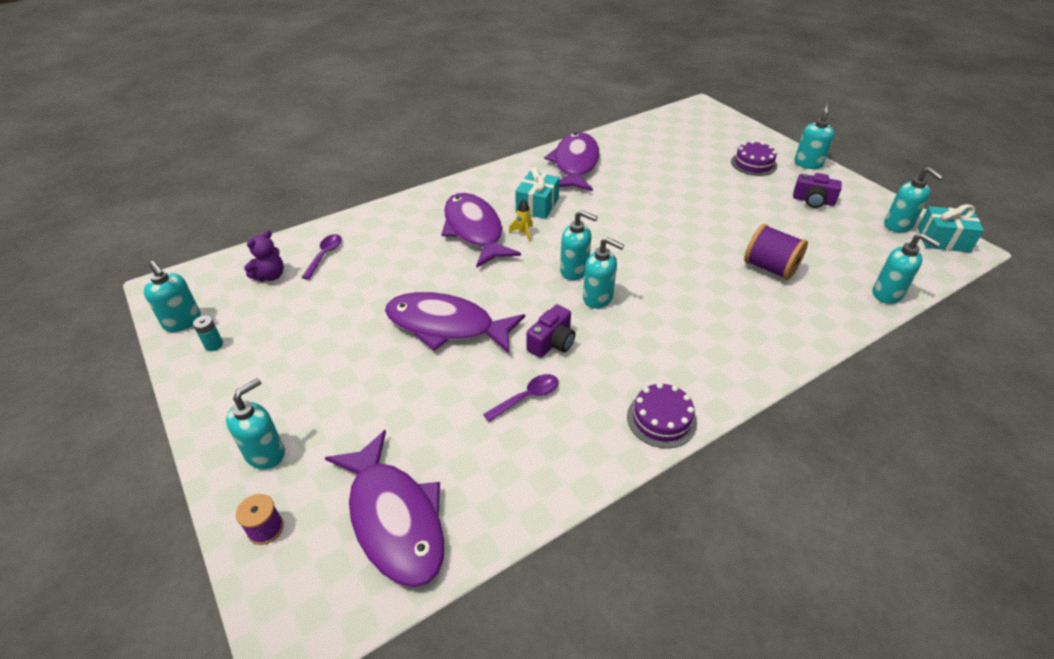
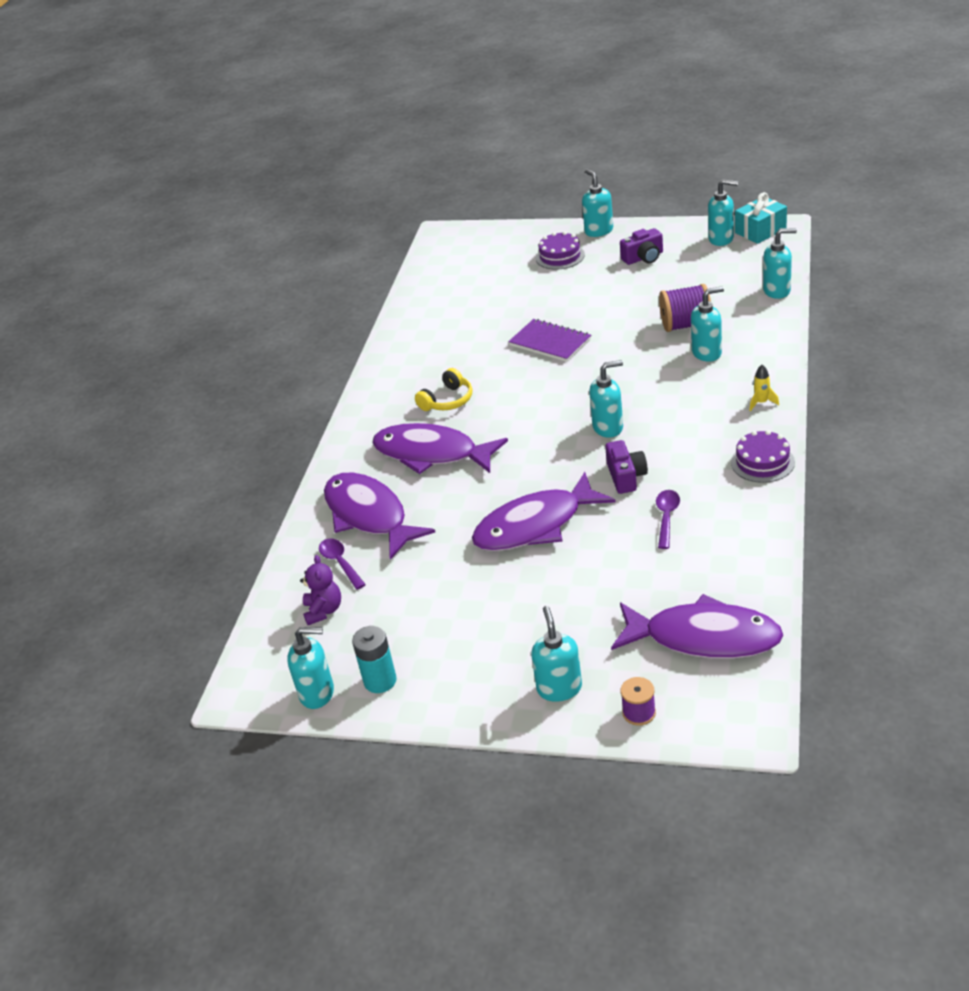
camera: 40 degrees left, 5 degrees down
turquoise battery [193,315,223,351] -> turquoise battery [352,626,397,693], size x1.65
yellow rocket [509,199,533,242] -> yellow rocket moved to [749,365,779,411]
turquoise gift [515,167,560,219] -> yellow headphones [415,368,472,411]
purple fish [544,132,600,191] -> purple fish moved to [324,472,435,560]
turquoise soap dispenser [560,210,598,280] -> turquoise soap dispenser moved to [691,286,724,362]
none -> purple notebook [508,319,591,362]

